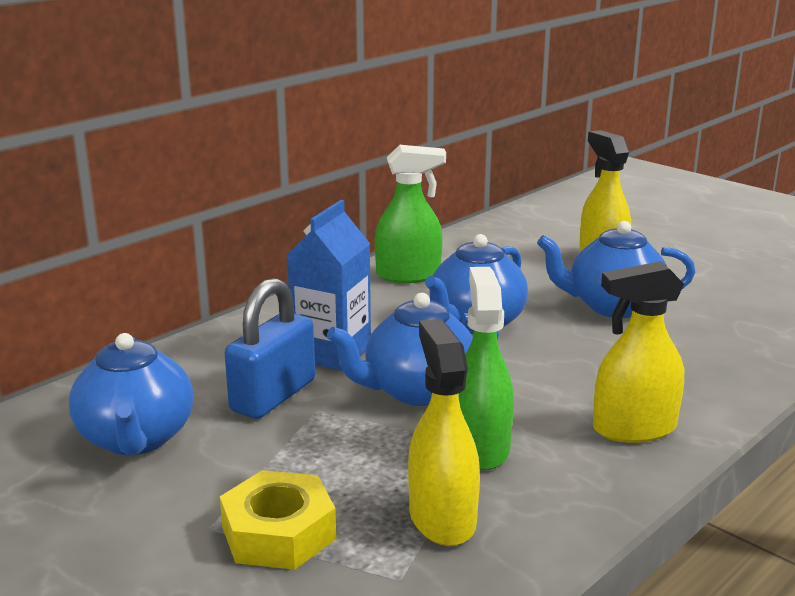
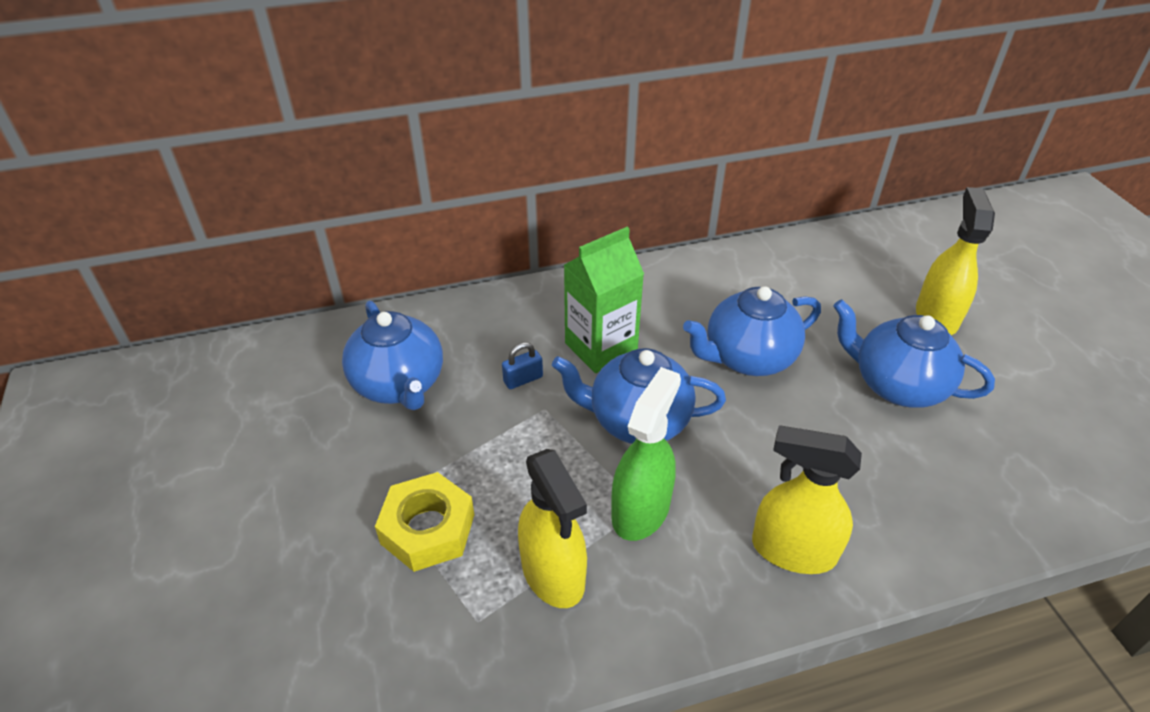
camera: 30 degrees right, 20 degrees up
blue teapot [69,333,194,455] -> blue teapot turned 45 degrees counterclockwise [342,301,443,410]
blue padlock [225,278,315,419] -> blue padlock [502,342,543,389], size x0.46
blue carton [287,200,371,371] -> green carton [564,227,644,373]
green spray bottle [375,145,446,283] -> none
yellow spray bottle [408,319,480,546] -> yellow spray bottle turned 135 degrees clockwise [518,449,587,608]

